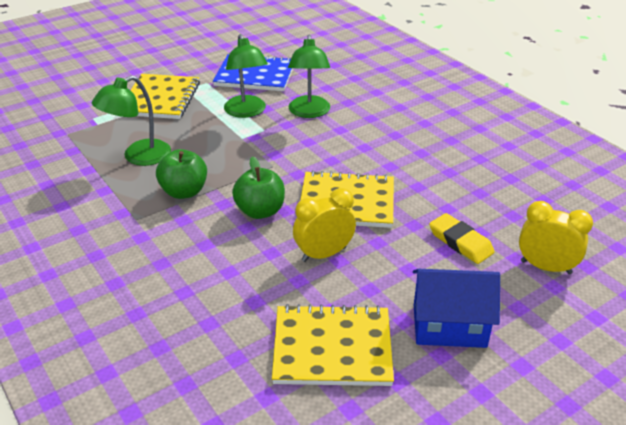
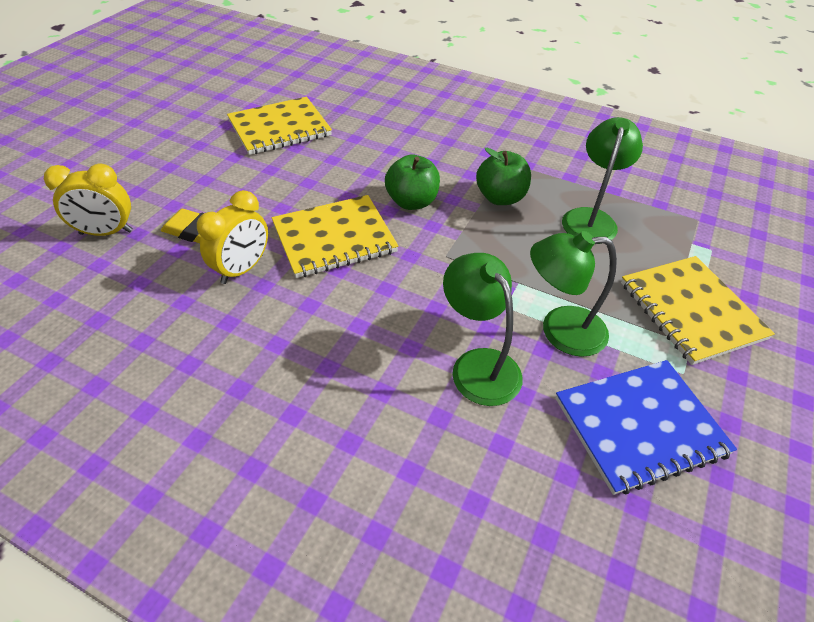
camera: 150 degrees right, 10 degrees up
green lamp [224,34,268,118] -> green lamp turned 45 degrees counterclockwise [530,231,617,357]
yellow clock [293,188,356,262] -> yellow clock moved to [197,190,268,284]
blue house [413,269,500,348] -> none

